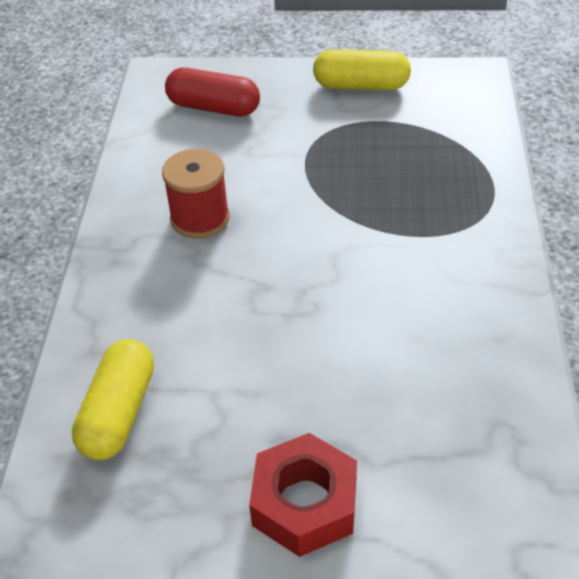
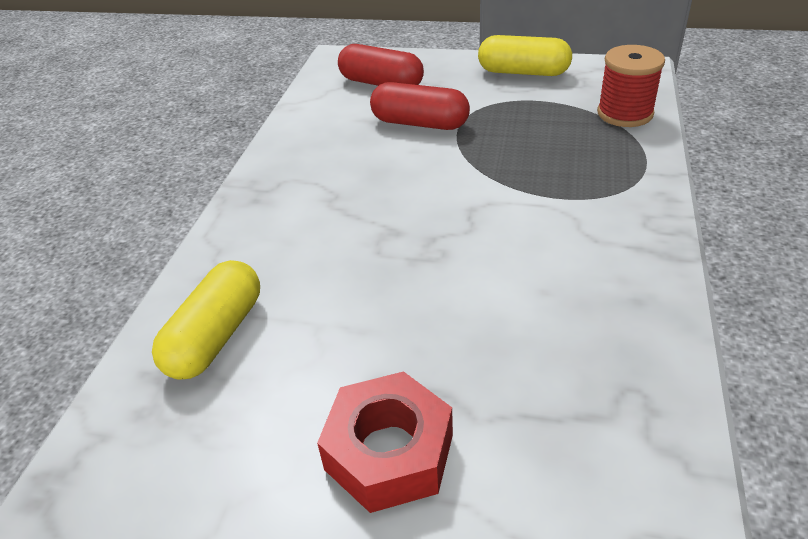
camera: 10 degrees right, 5 degrees down
red spool [162,149,230,238] -> red spool moved to [597,45,665,127]
none -> red capsule [370,82,470,130]

